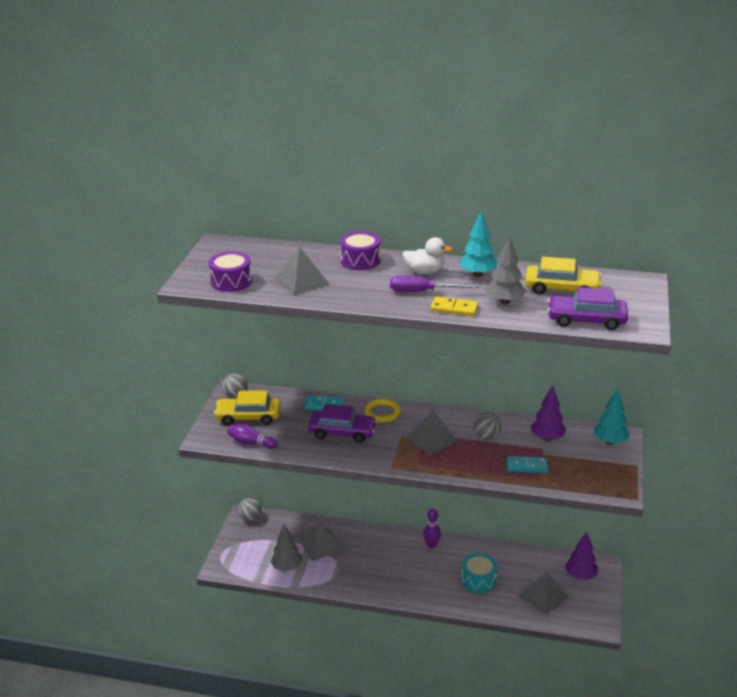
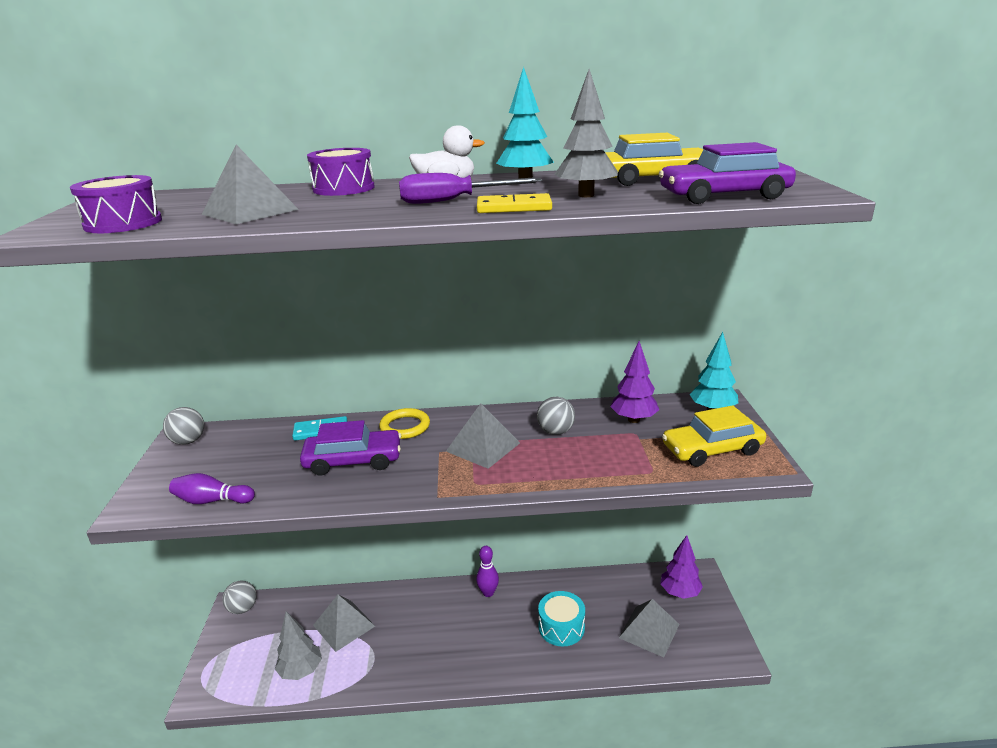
camera: 15 degrees left, 5 degrees down
yellow car [214,390,281,425] -> yellow car moved to [662,405,766,467]
turquoise domino [506,456,548,473] -> none

